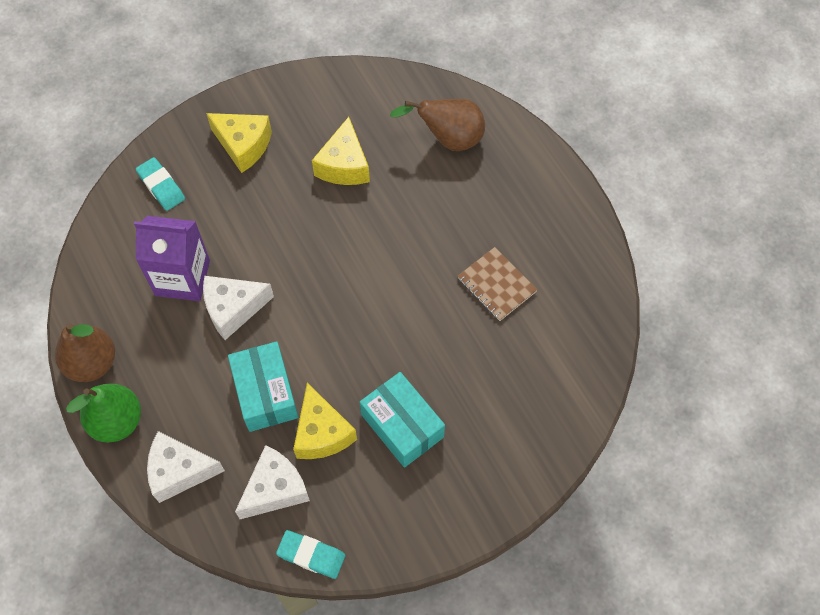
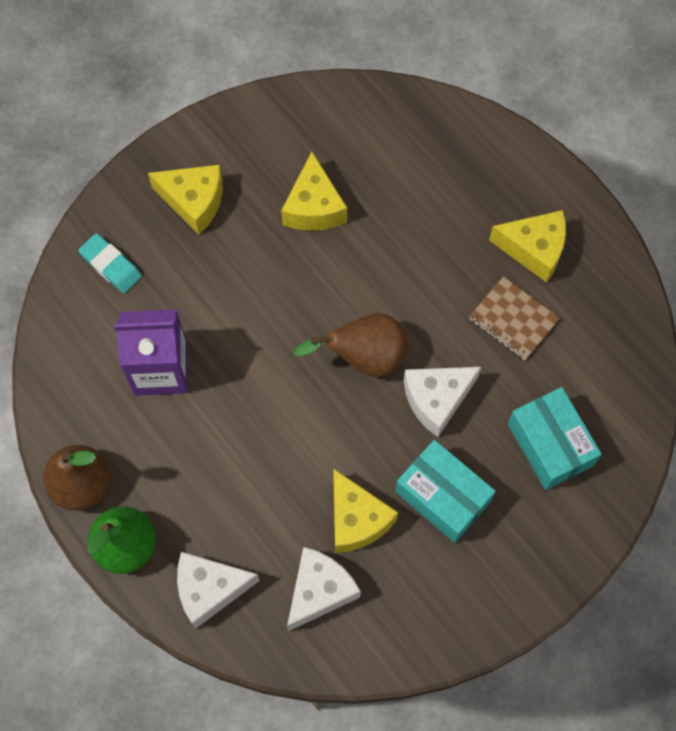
camera: 10 degrees left, 5 degrees up
white cheese [203,276,274,340] -> white cheese moved to [404,367,481,437]
turquoise box [228,341,298,432] -> turquoise box moved to [508,387,602,490]
turquoise eraser [276,530,345,579] -> none
brown pear [390,99,485,151] -> brown pear moved to [294,313,408,377]
none -> yellow cheese [489,210,566,283]

